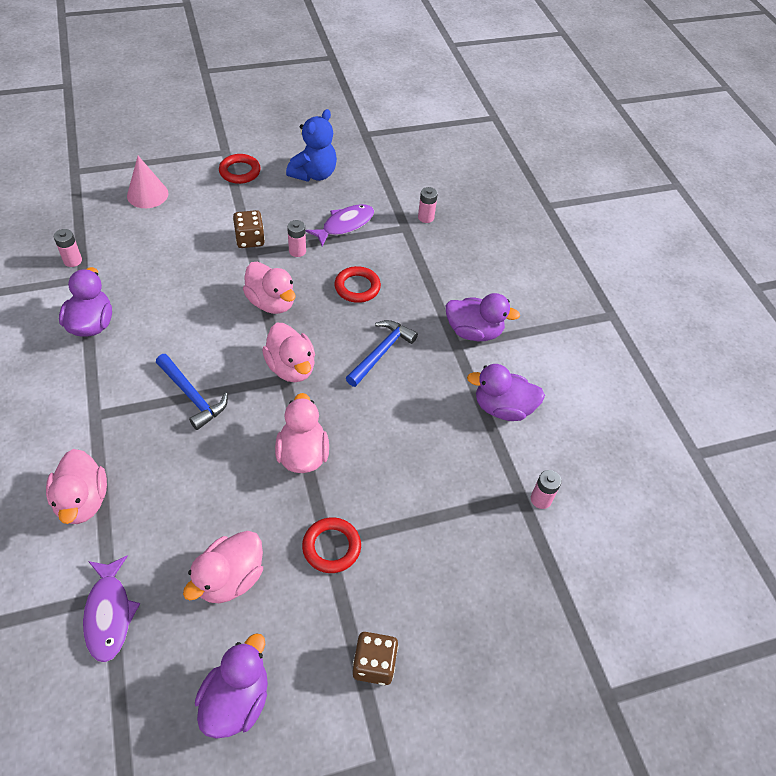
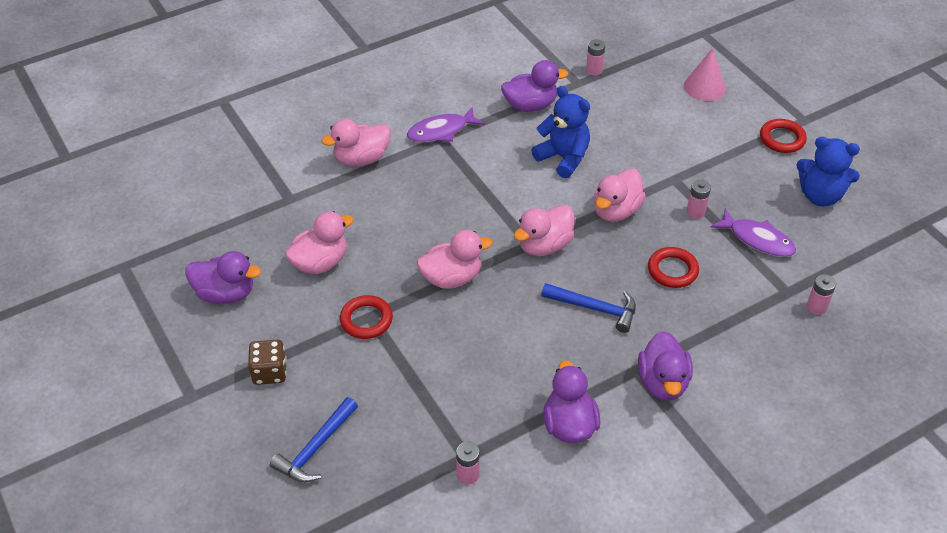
camera: 80 degrees right, 5 degrees down
purple fish [83,556,140,662] -> purple fish moved to [407,107,485,142]
blue hammer [156,354,228,430] -> blue hammer moved to [270,397,358,482]
pink duck [183,531,263,603] -> pink duck turned 120 degrees clockwise [285,211,354,274]
brown dice [233,210,265,248] -> none
none -> blue teddy bear [531,86,590,178]

